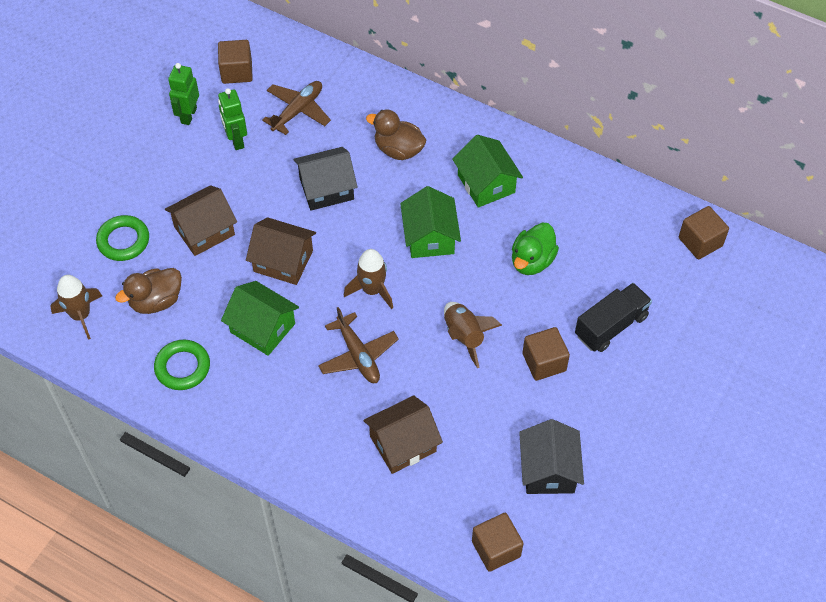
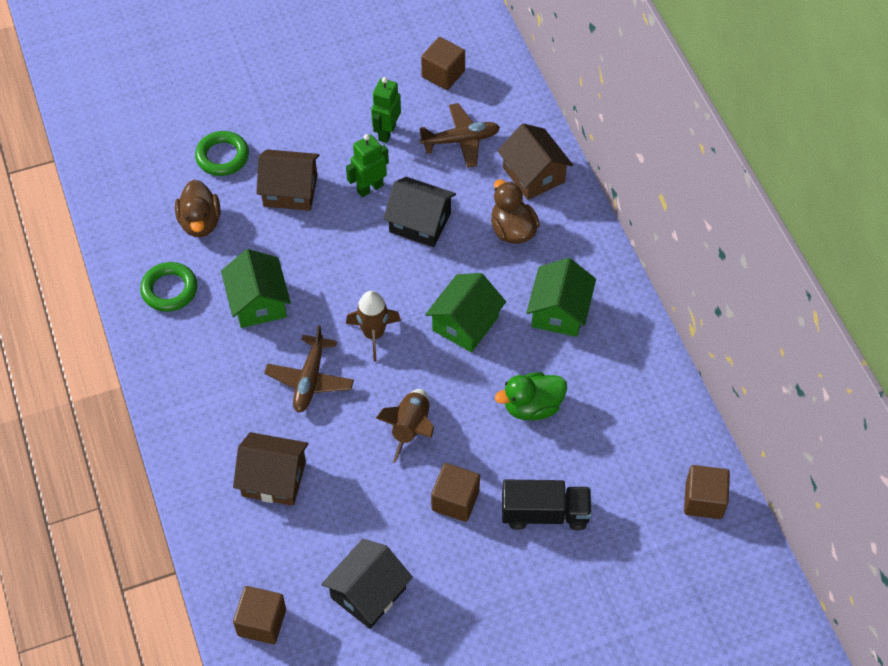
camera: 40 degrees right, 0 degrees up
brown rocket [50,275,102,340] -> none
brown duck [115,268,182,314] -> brown duck turned 105 degrees counterclockwise [175,180,220,237]
green robot [168,63,199,125] -> green robot moved to [346,134,389,197]
brown house [246,217,316,285] -> brown house moved to [498,124,573,200]

